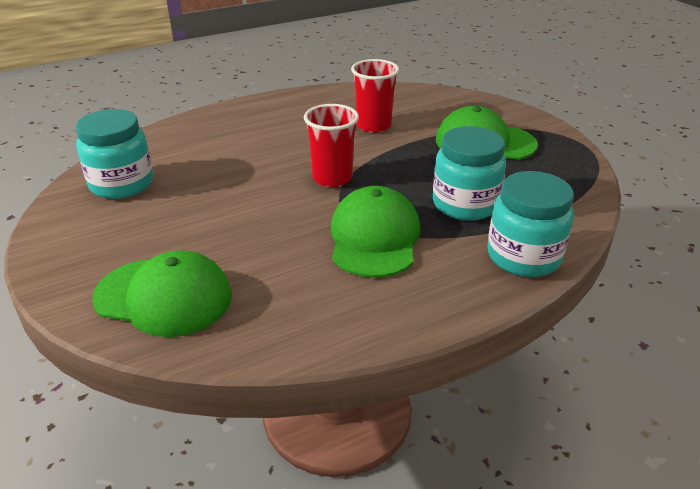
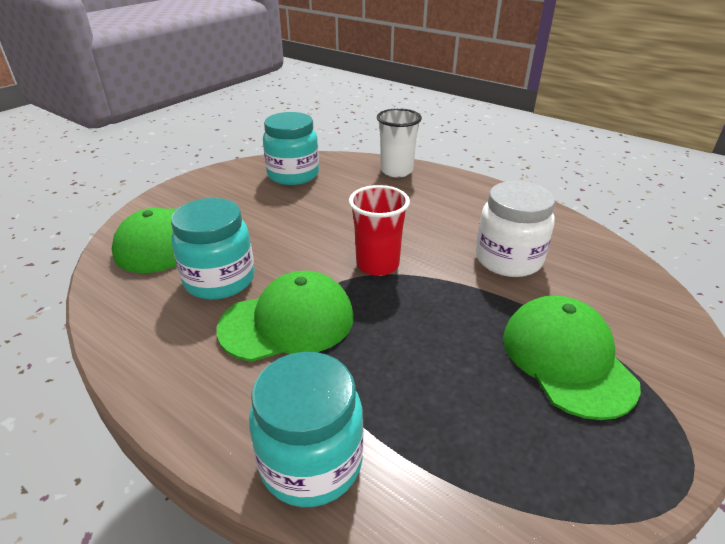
camera: 65 degrees right, 0 degrees up
red cup [351,59,399,133] -> white jar [476,181,555,277]
turquoise jar [433,126,506,221] -> turquoise jar moved to [171,198,255,300]
none -> white cup [377,108,422,177]

